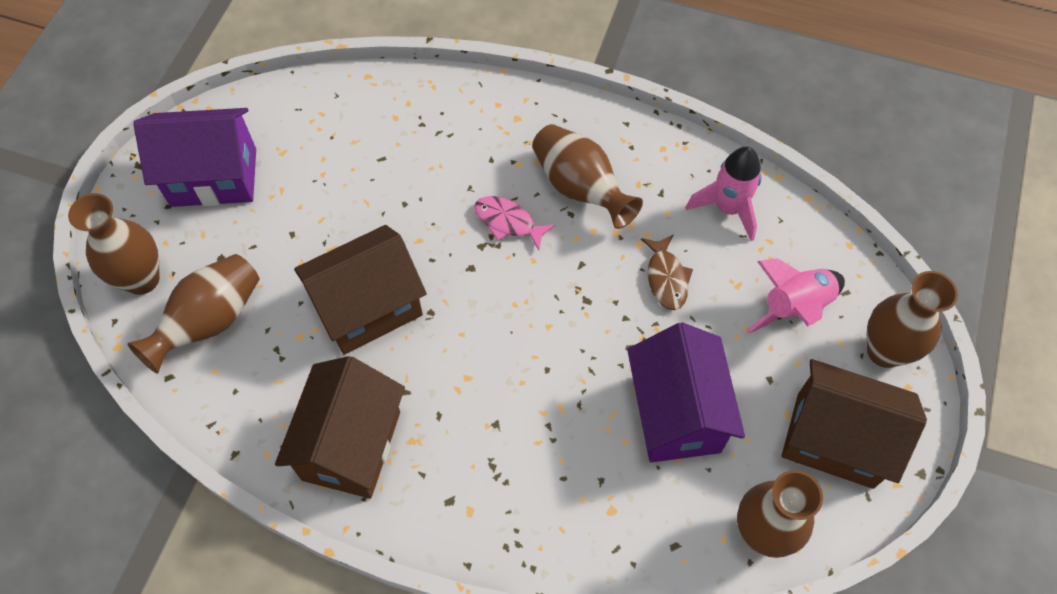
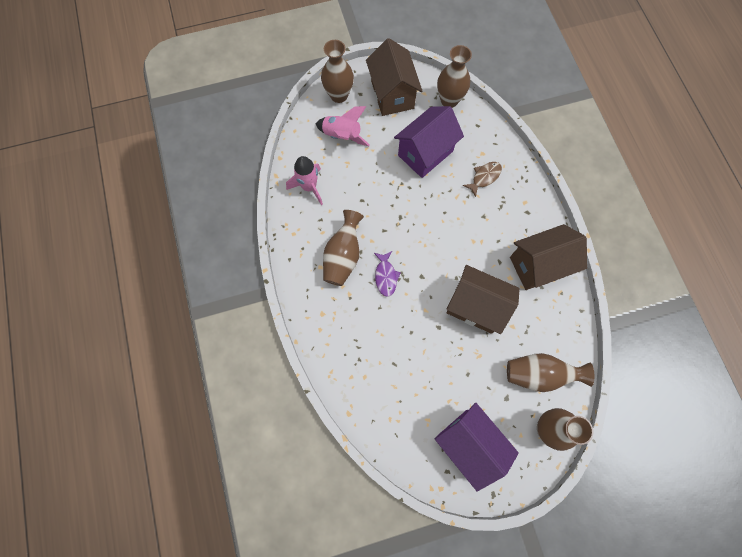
camera: 125 degrees left, 10 degrees up
pink fish [474,196,555,250] -> purple fish [374,251,401,297]
brown fish [641,234,693,310] -> brown fish moved to [463,162,502,197]

